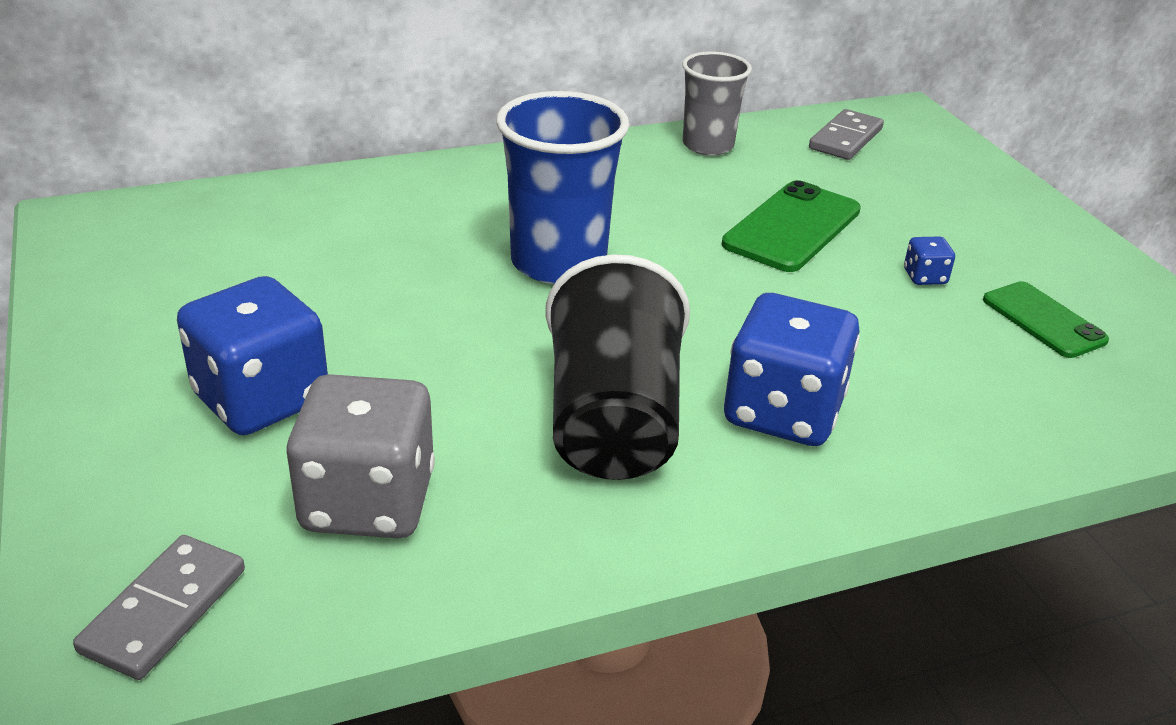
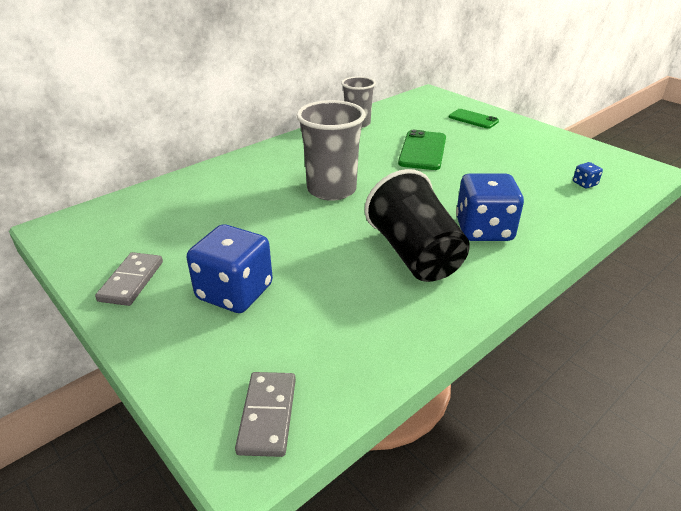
camera: 20 degrees left, 0 degrees up
grey dice [287,374,435,538] -> none
blue cup [496,91,629,284] -> grey cup [296,100,366,201]
grey domino [809,109,884,160] -> grey domino moved to [95,252,163,306]
blue dice [904,237,955,285] -> blue dice moved to [573,162,603,188]
green phone [983,281,1109,358] -> green phone moved to [449,109,499,129]

